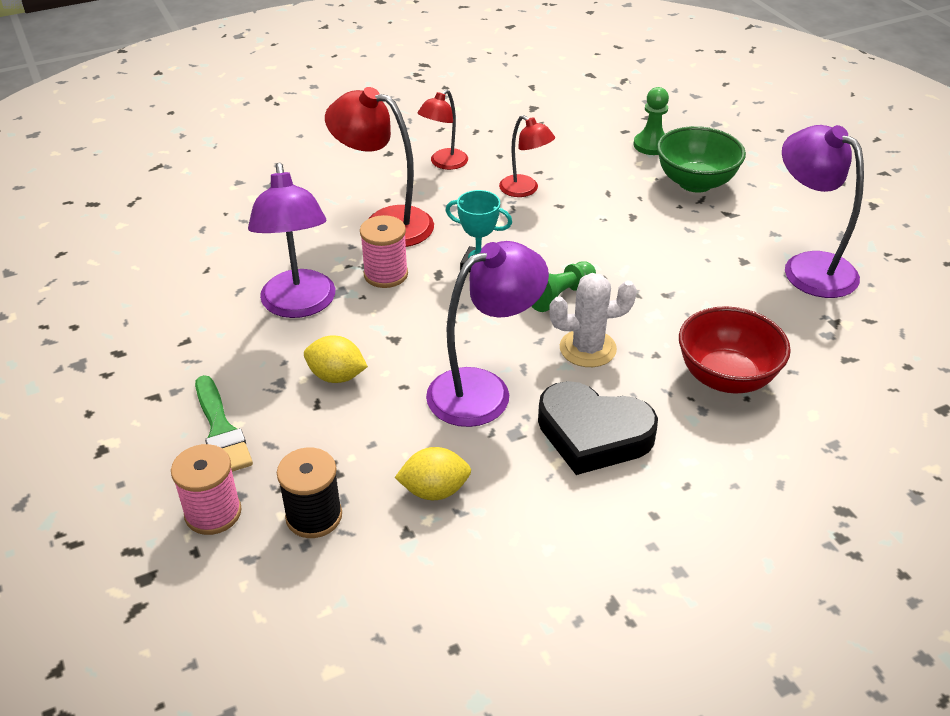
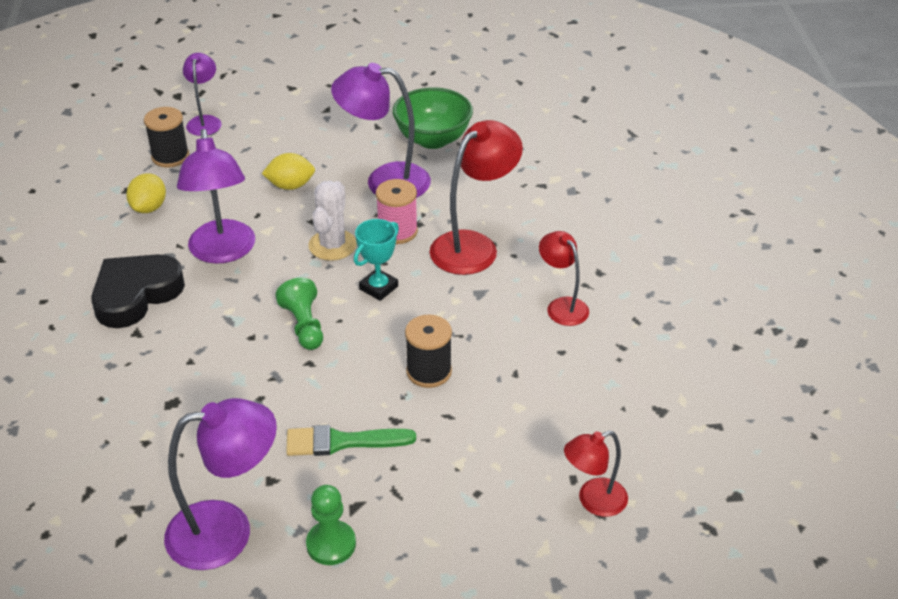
camera: 110 degrees right, 0 degrees up
pink spool [171,444,242,535] -> purple lamp [183,53,222,136]
green brush [195,375,253,472] -> green brush moved to [286,425,416,456]
yellow lemon [304,336,368,383] -> yellow lemon turned 45 degrees clockwise [262,153,315,190]
red lamp [499,115,555,197] -> red lamp moved to [564,431,628,517]
white cactus [549,273,637,367] -> white cactus moved to [308,181,357,261]
green pawn [634,87,669,155] -> green pawn moved to [306,485,356,565]
green bowl [657,126,746,193] -> green bowl moved to [393,87,473,149]
red bowl [679,306,791,394] -> none
none -> black spool [405,315,452,388]

